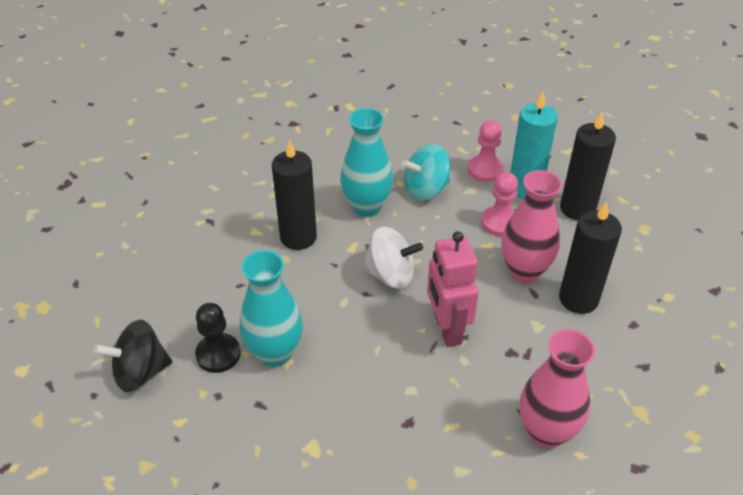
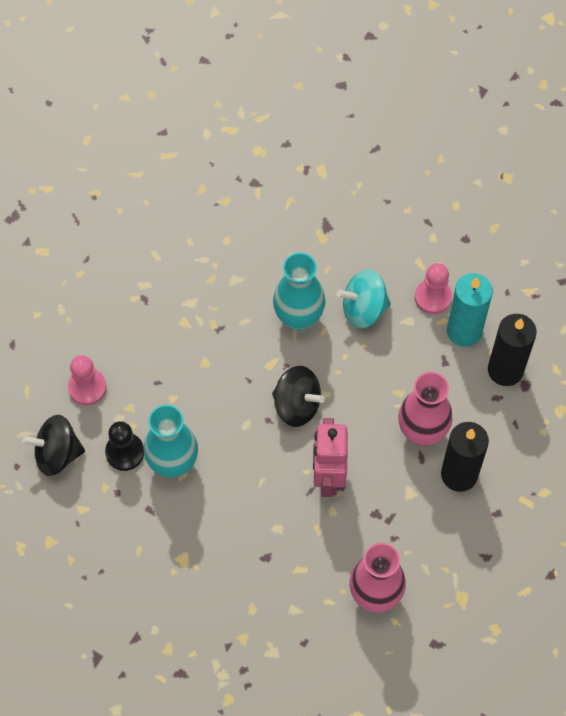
camera: 15 degrees right, 20 degrees up
black candle [272,139,317,250] -> none
white spinning top [362,227,423,289] -> black spinning top [272,366,325,427]
pink pawn [481,172,518,236] -> pink pawn moved to [68,355,107,405]

